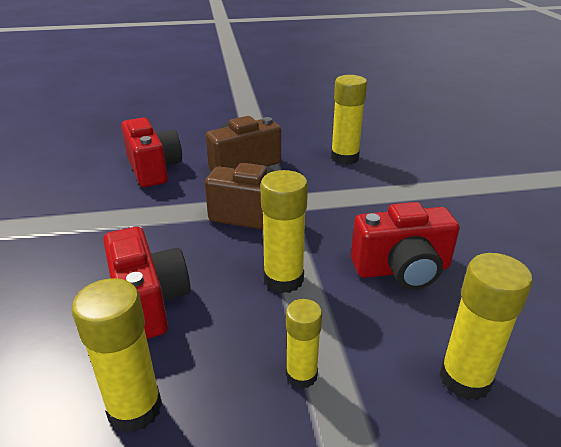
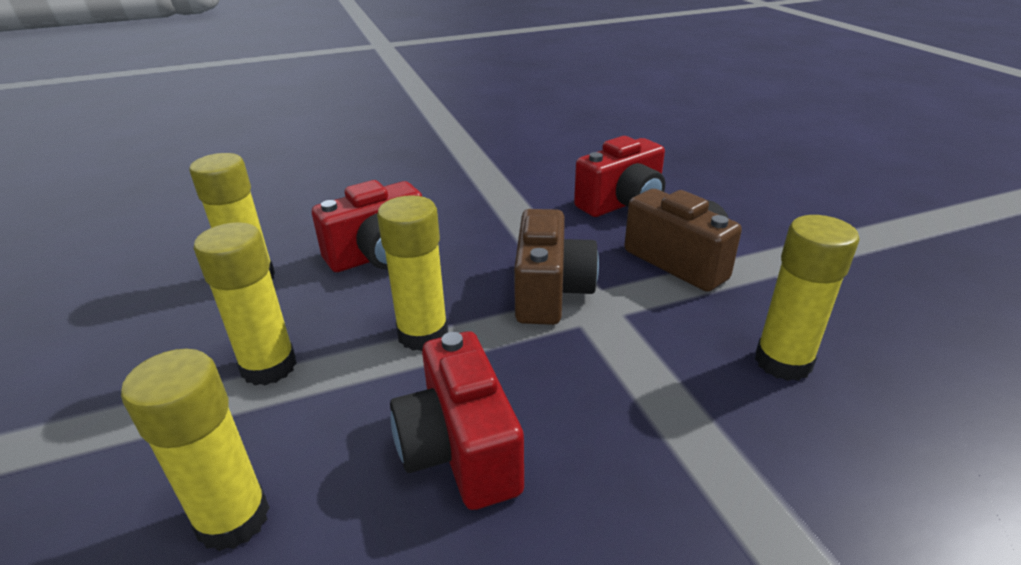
camera: 80 degrees right, 0 degrees up
yellow glue stick [286,299,322,389] -> yellow glue stick [194,222,297,386], size x1.57

